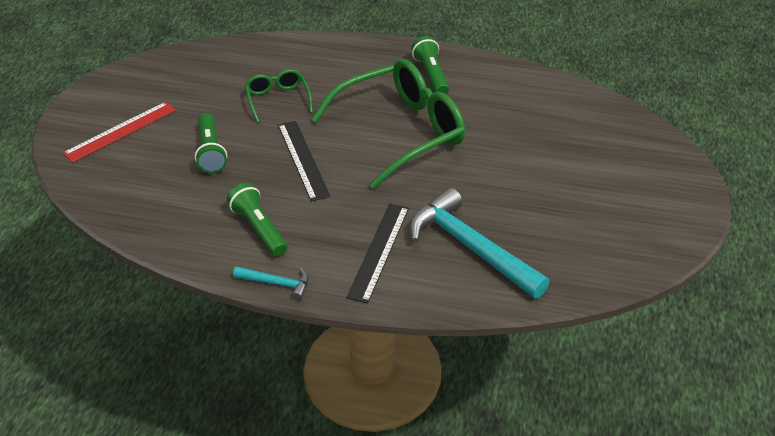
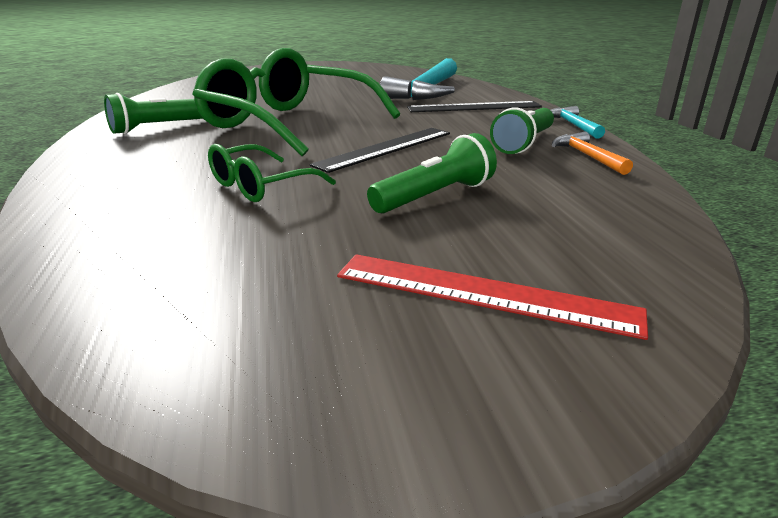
camera: 115 degrees left, 15 degrees down
none -> orange hammer [552,132,633,175]

